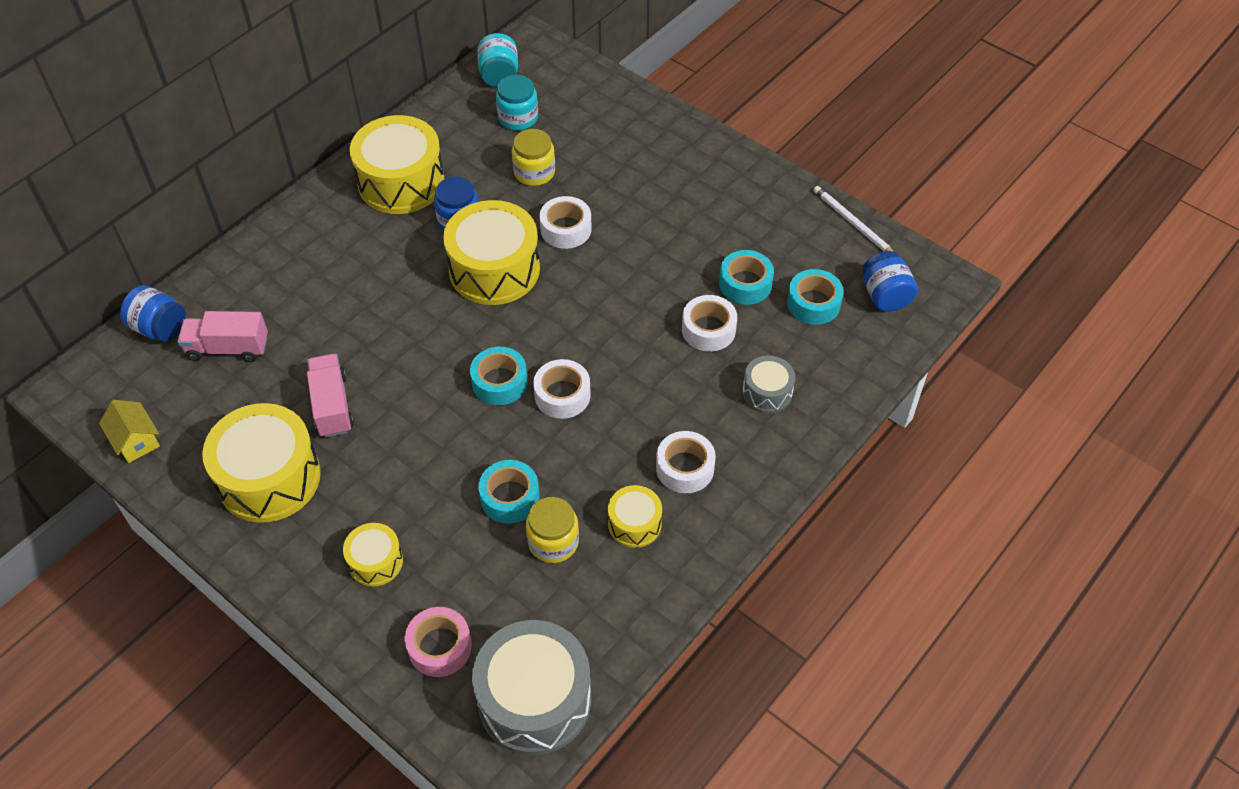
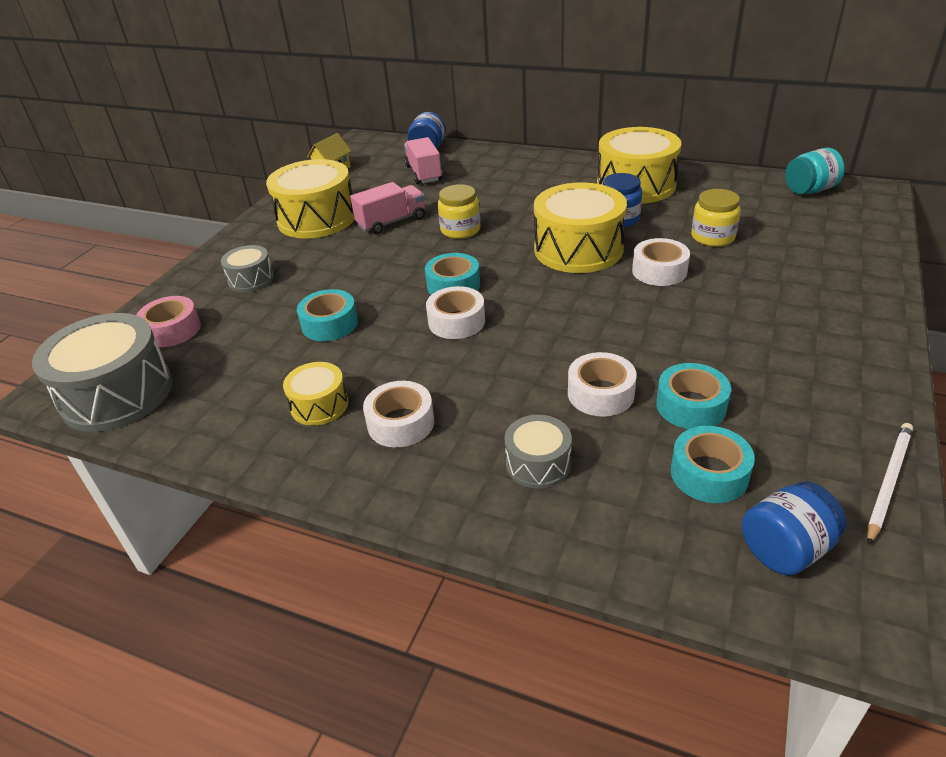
camera: 75 degrees right, 15 degrees down
yellow drum [343,523,403,587] -> grey drum [221,245,274,292]
turquoise jar [496,75,538,130] -> none
yellow jar [526,497,579,563] -> yellow jar moved to [438,184,481,239]

